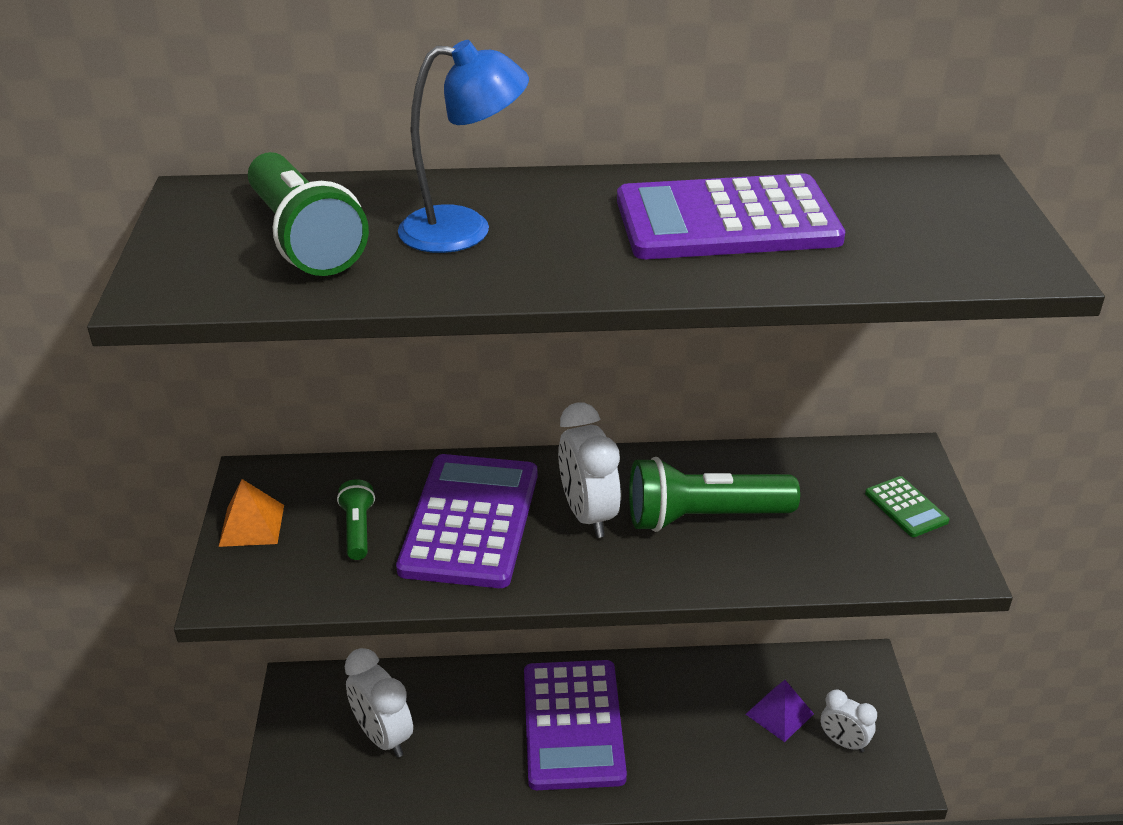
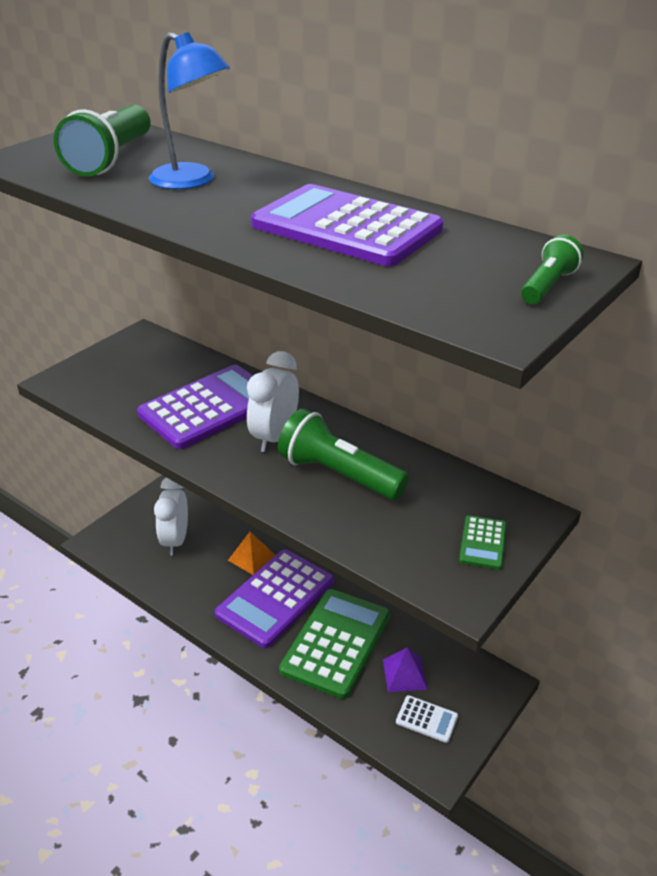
camera: 40 degrees right, 0 degrees up
orange pyramid [218,479,284,547] -> orange pyramid moved to [228,532,275,575]
green flashlight [337,479,375,560] -> green flashlight moved to [521,235,584,304]
white clock [821,689,877,752] -> white calculator [396,695,458,743]
none -> green calculator [279,589,390,699]

